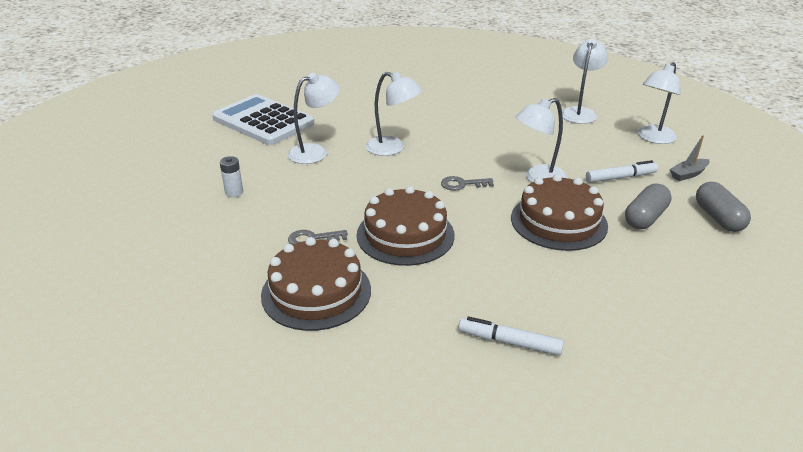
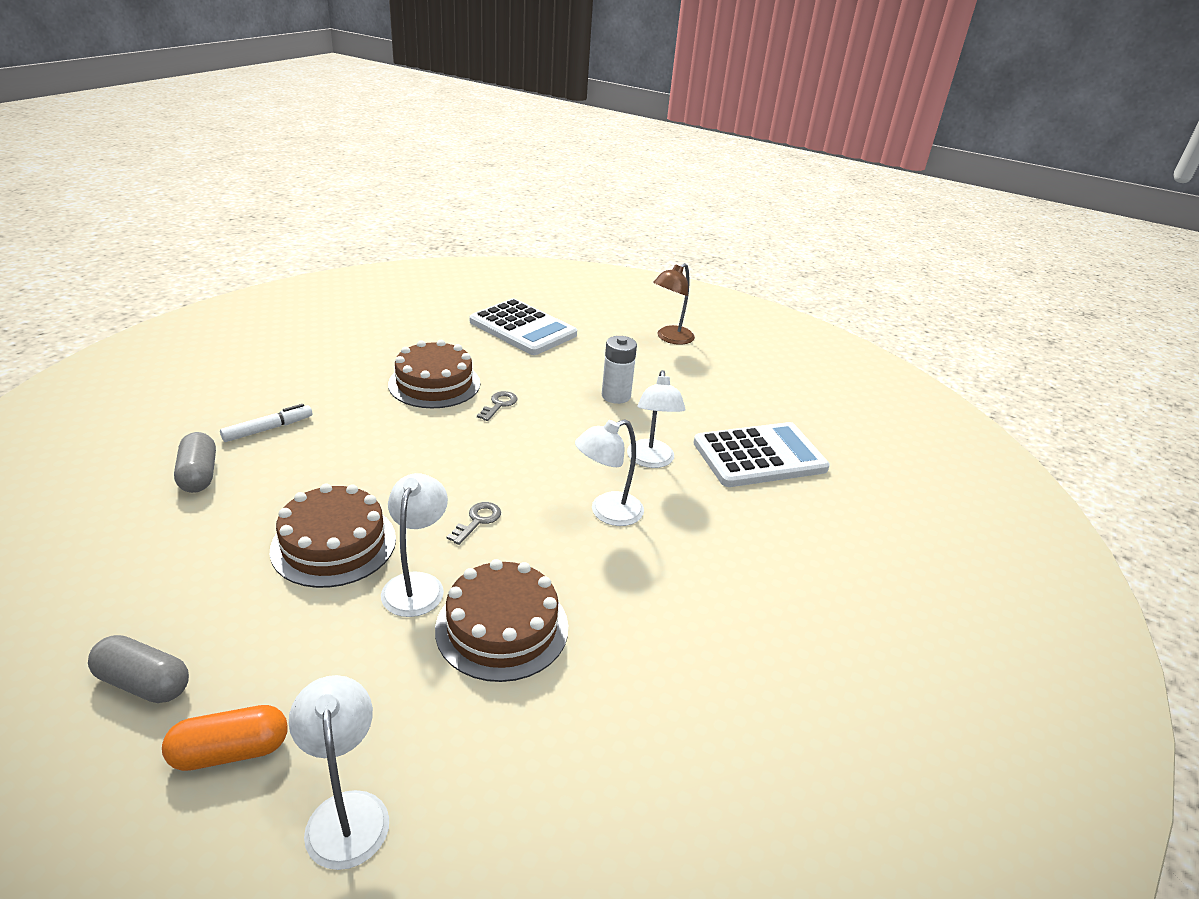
camera: 120 degrees right, 0 degrees up
white battery [220,156,243,197] -> white battery [602,336,637,404], size x1.64
brown cake [357,186,455,266] -> brown cake moved to [435,559,568,682]
white lamp [562,38,608,124] -> none
white marker [586,160,658,183] -> none
grey capsule [625,183,672,229] -> grey capsule moved to [174,432,216,493]
grey boat [669,135,710,181] -> orange capsule [162,705,288,771]
none -> white calculator [470,299,577,355]
none -> brown lamp [653,263,695,345]

